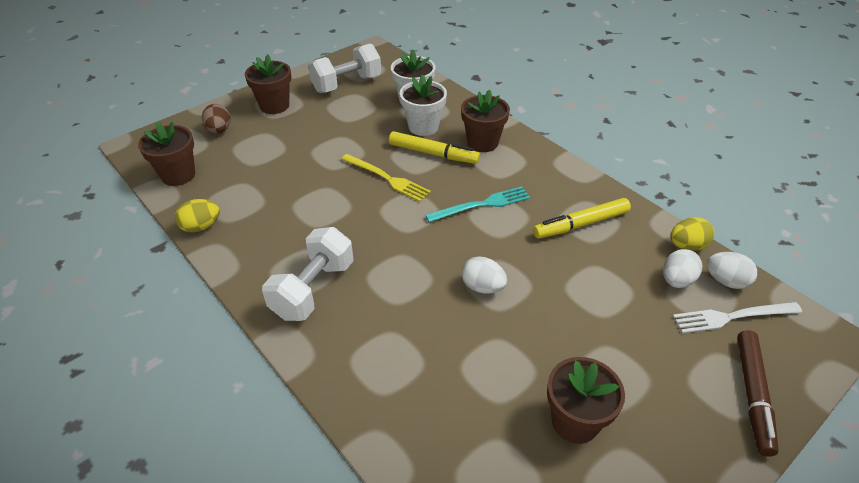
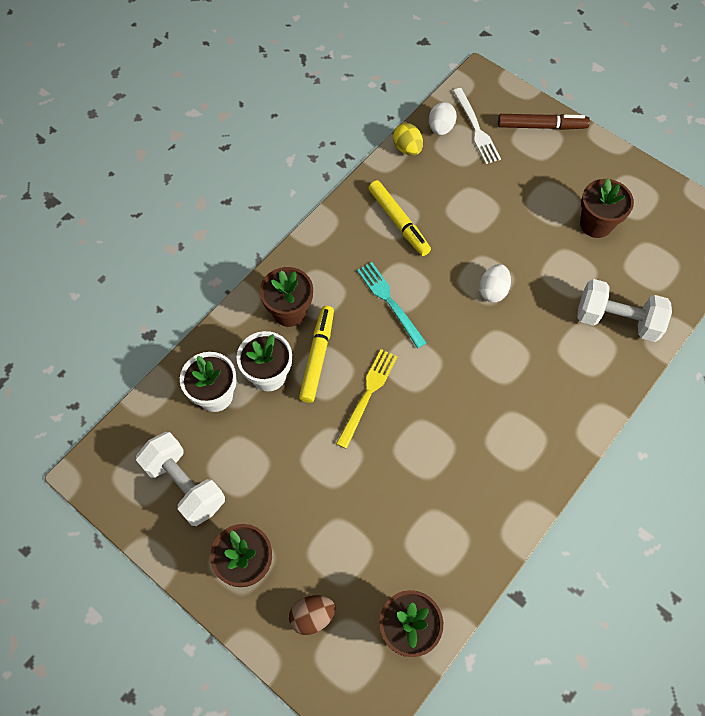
camera: 100 degrees left, 20 degrees up
yellow egg [175,199,220,233] -> none
white dumbbell [262,227,354,321] -> white dumbbell moved to [577,279,672,342]
white egg [663,249,703,288] -> none

